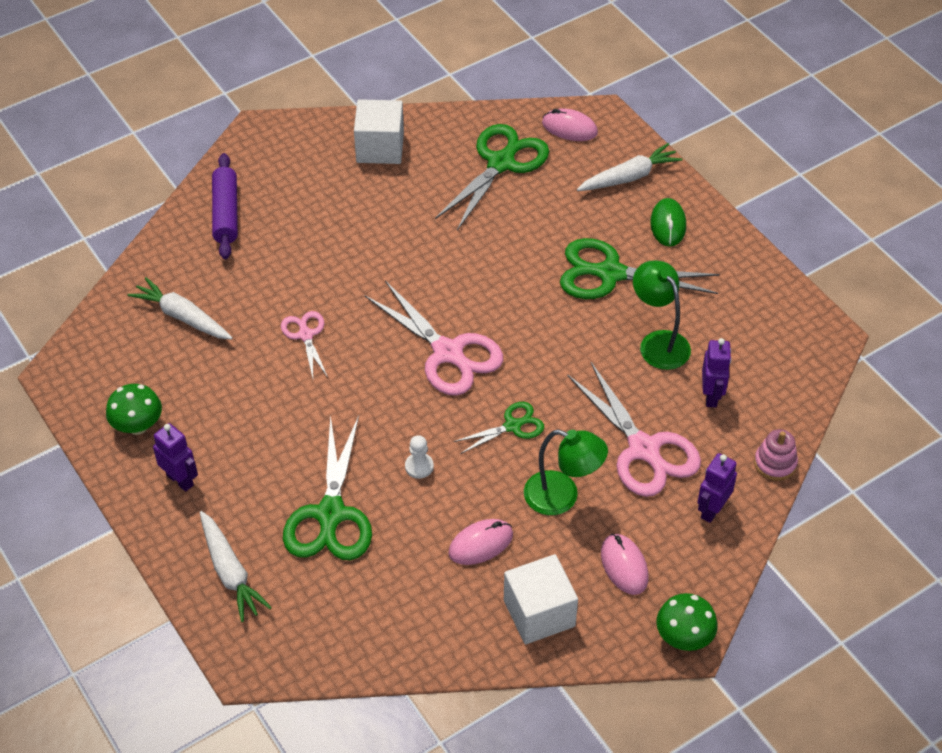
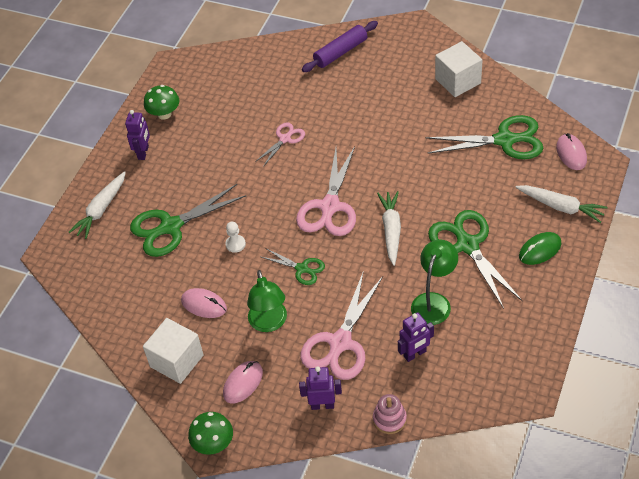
camera: 60 degrees right, 0 degrees up
white carrot [128,277,233,340] -> white carrot moved to [377,191,401,266]

